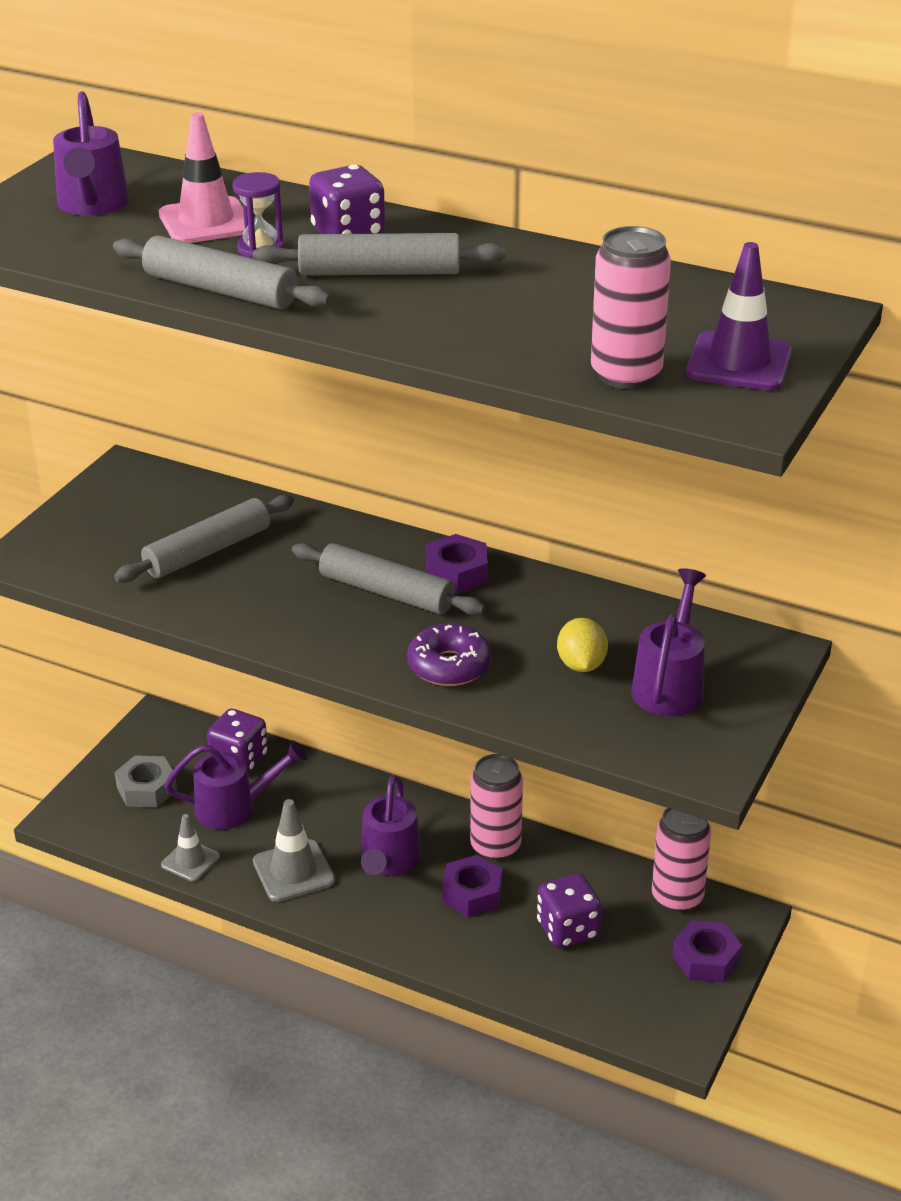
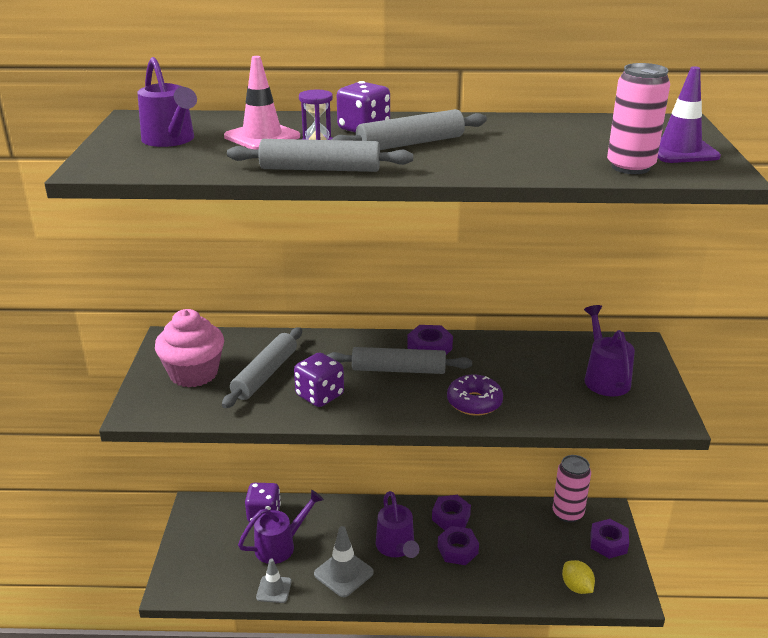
camera: 25 degrees left, 5 degrees down
grey nut [115,755,177,808] -> none
pink can [470,754,523,861] -> purple nut [432,495,471,530]
purple dice [537,874,602,948] -> purple dice moved to [294,353,344,407]
yellow lemon [557,618,608,672] -> yellow lemon moved to [562,560,595,594]
none -> pink cupcake [155,309,224,388]

